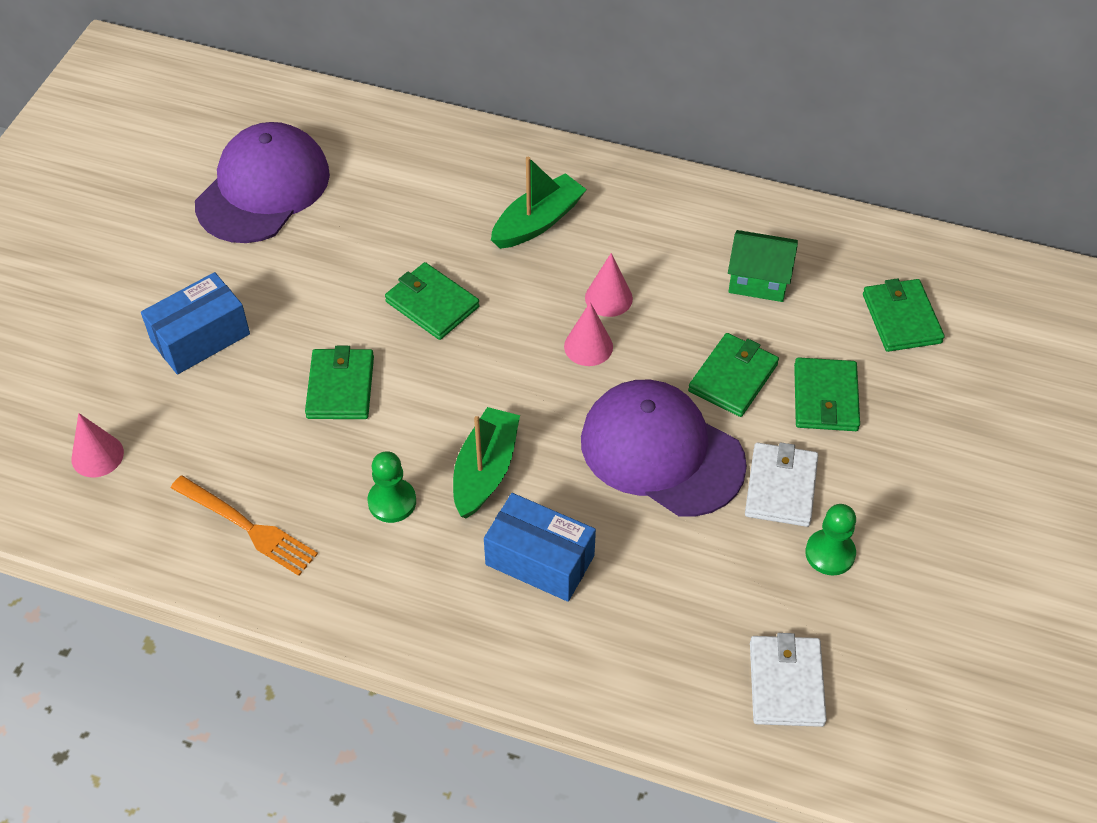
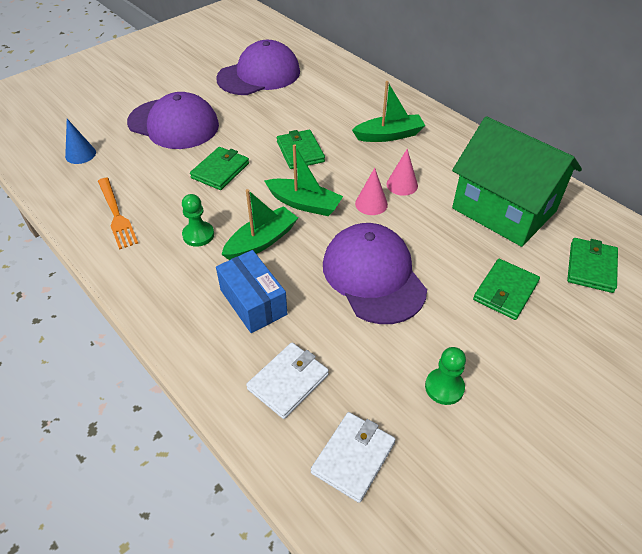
camera: 30 degrees right, 5 degrees down
pink cone [72,413,124,477] -> blue cone [65,119,96,164]
blue box [141,272,250,375] -> purple cap [127,92,219,149]
green wallet [688,333,779,417] -> none
green house [728,230,798,302] -> green house [452,116,582,247], size x2.09
white wallet [745,442,818,527] -> white wallet moved to [246,342,329,419]
none -> green boat [264,144,343,216]

